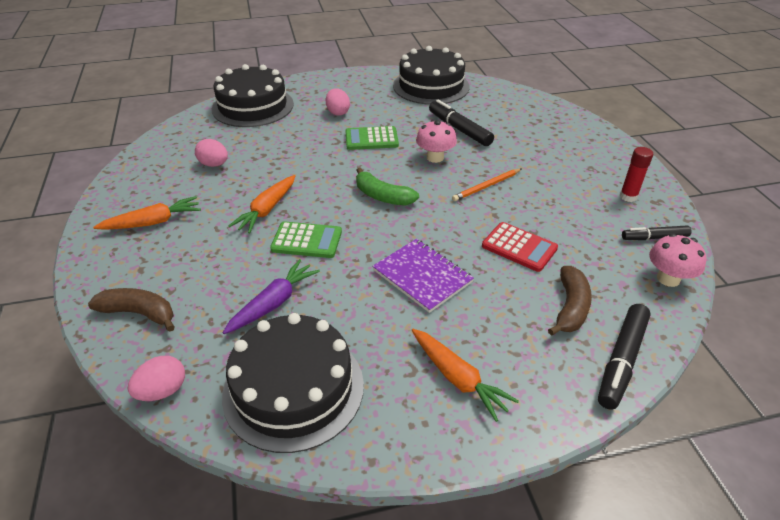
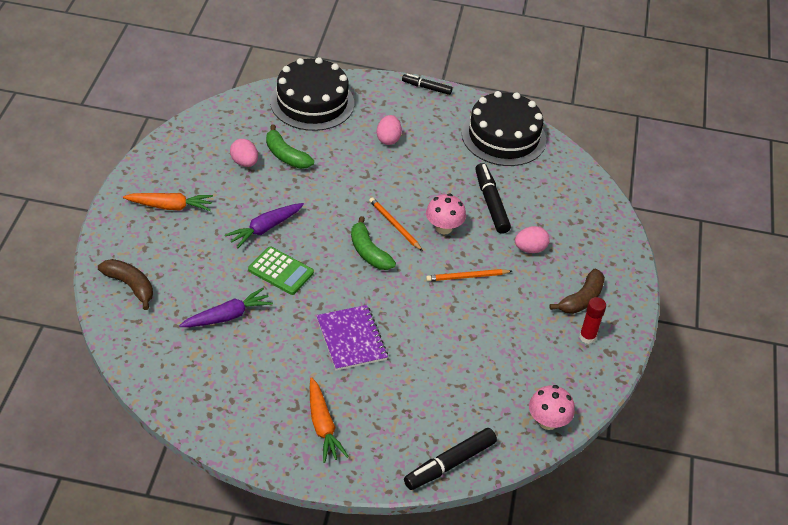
camera: 20 degrees right, 5 degrees up
pink egg [128,356,185,401] -> pink egg moved to [515,226,550,253]
black cake [222,313,364,453] -> none
orange carrot [228,175,295,233] -> purple carrot [225,203,304,248]
green calculator [345,126,399,150] -> none
red calculator [482,222,558,272] -> none
brown banana [548,266,592,336] -> brown banana moved to [549,268,605,314]
black marker [622,225,692,240] -> black marker moved to [402,74,453,95]
none -> green banana [266,125,314,169]
none -> orange pencil [369,197,423,251]

